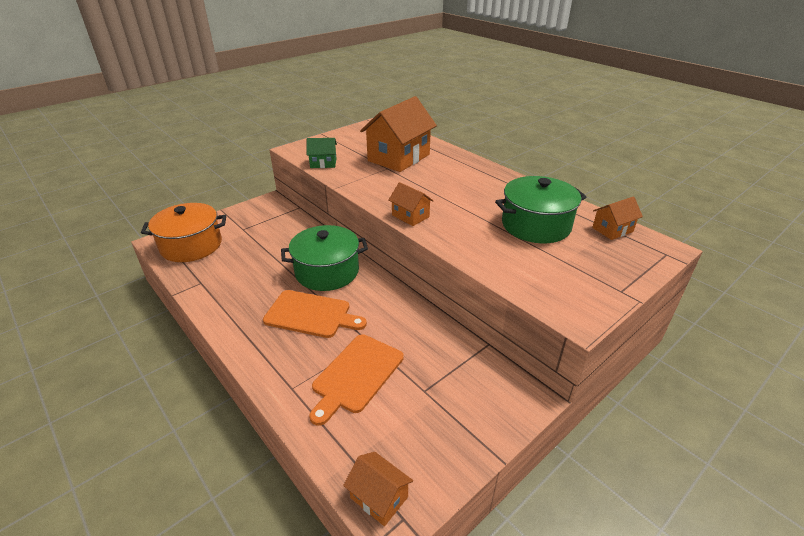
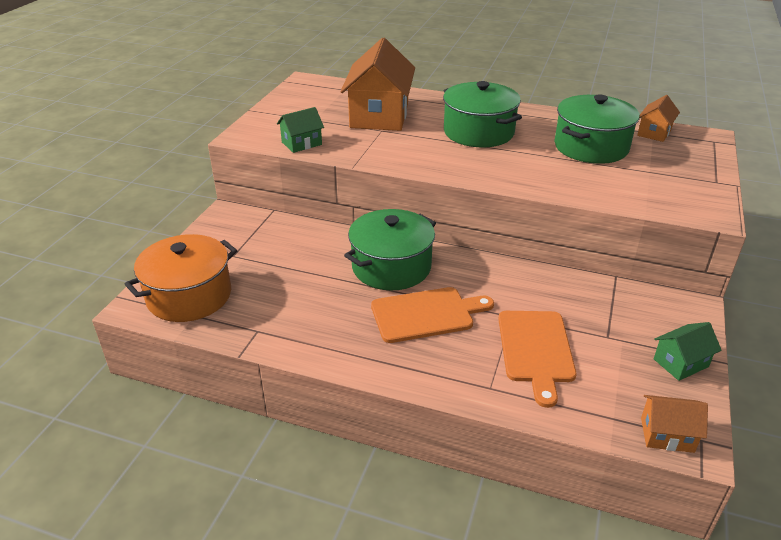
camera: 30 degrees left, 0 degrees up
orange house [389,182,433,226] -> none
none -> green pot [443,81,522,147]
none -> green house [654,322,722,381]

